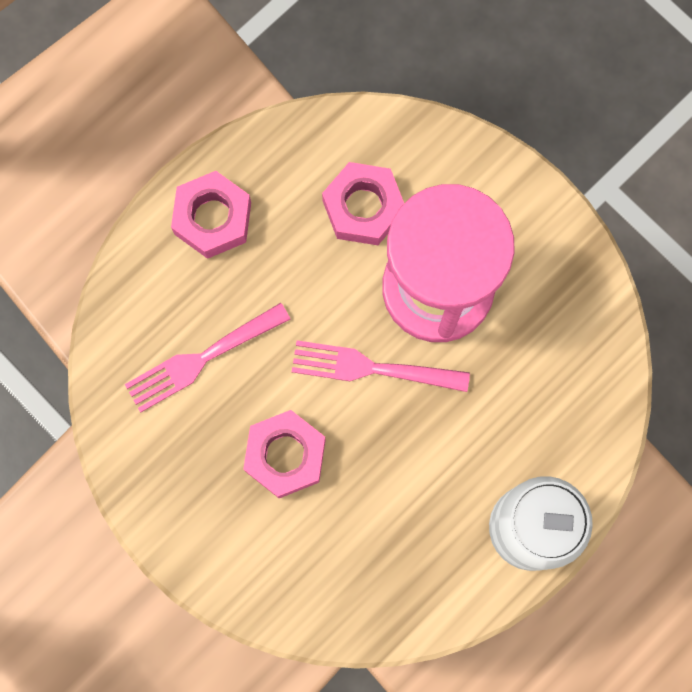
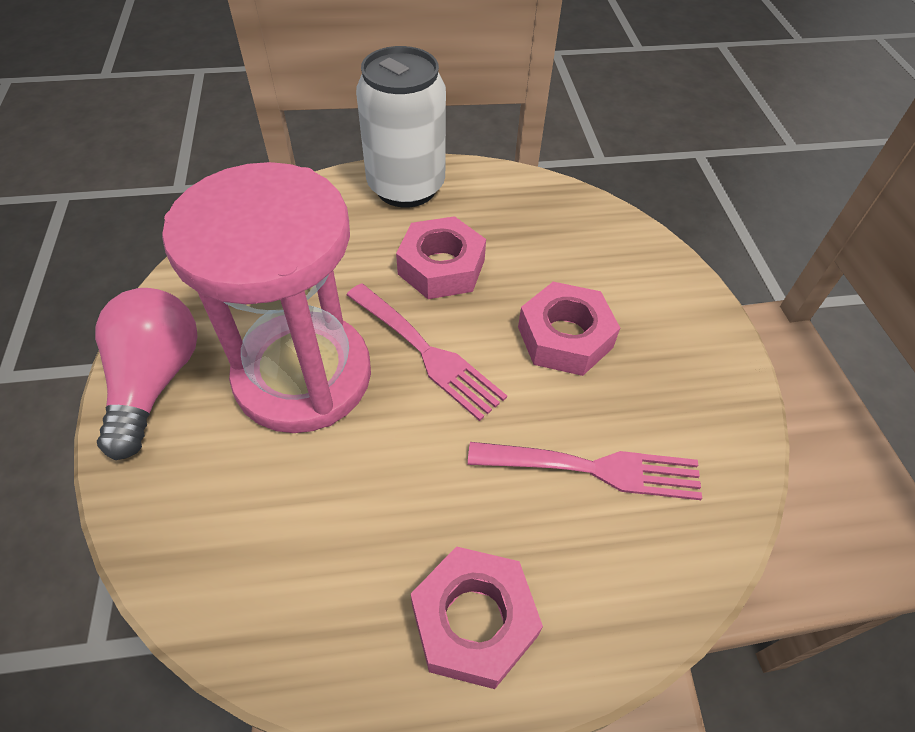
camera: 145 degrees left, 25 degrees down
pink nut [322,162,404,245] -> pink nut moved to [396,216,486,299]
none -> pink light bulb [95,288,197,460]

